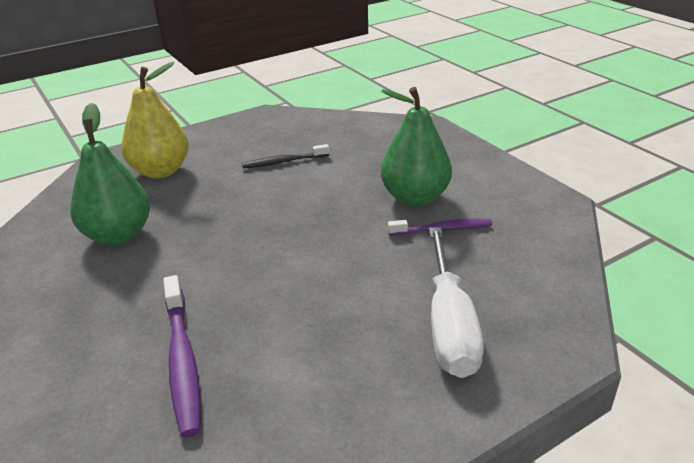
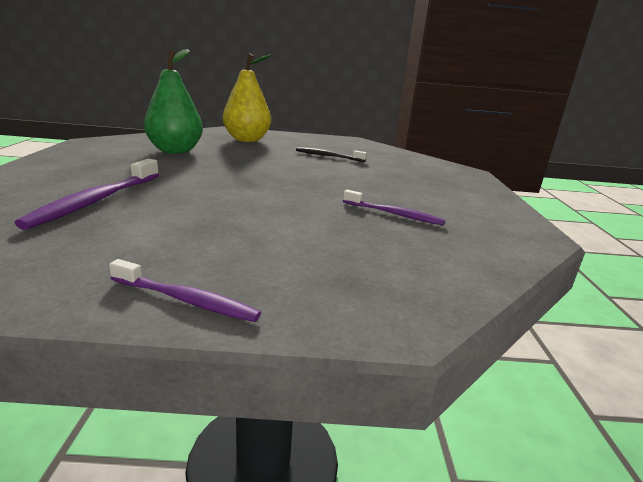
camera: 30 degrees right, 10 degrees down
green pear [381,87,452,206] -> none
white screwdriver [429,227,484,378] -> none
none -> purple toothbrush [109,259,261,322]

